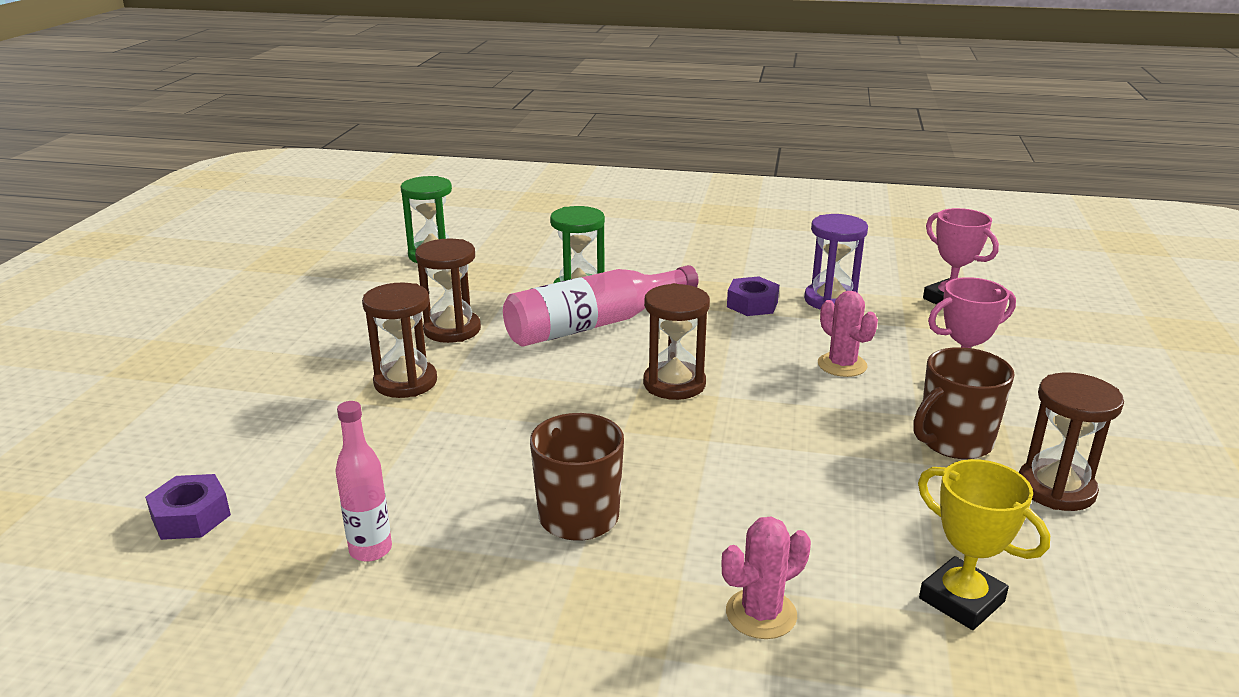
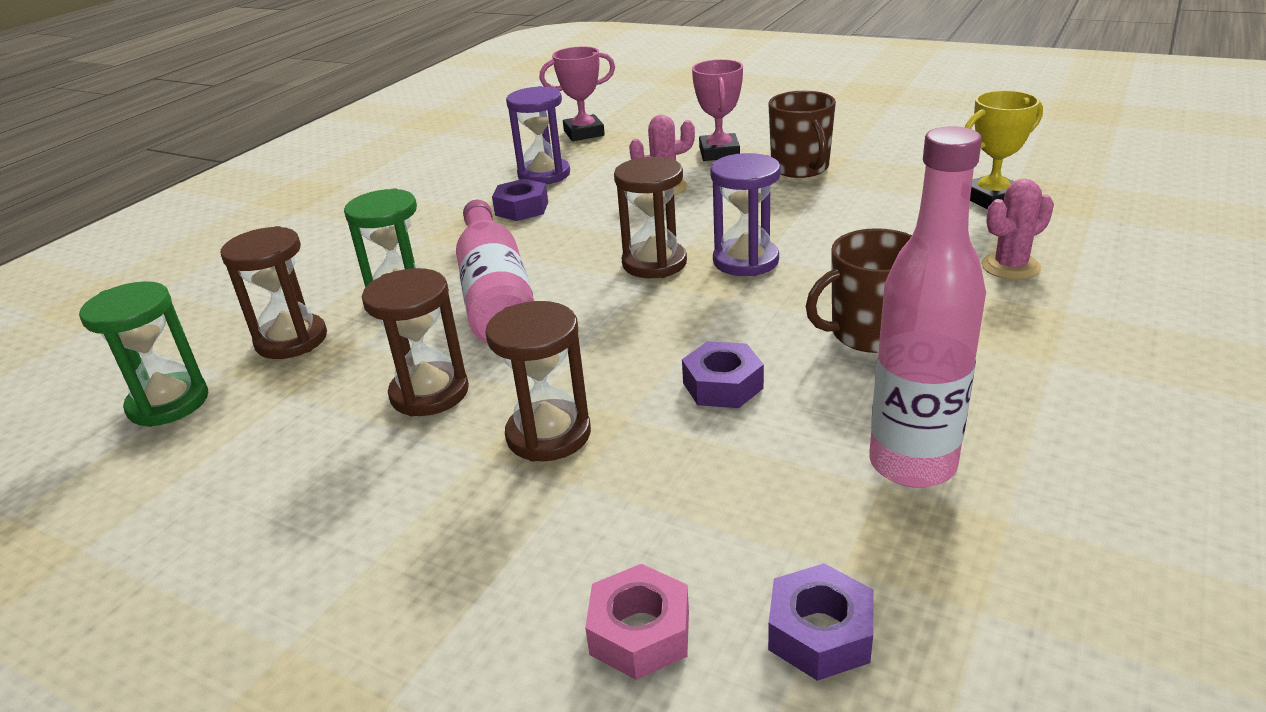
camera: 70 degrees left, 5 degrees up
pink bottle [335,401,392,562] -> pink bottle [869,126,986,488], size x1.76
pink cactus [722,517,811,639] -> pink cactus turned 75 degrees clockwise [981,179,1054,280]
brown hourglass [1019,372,1124,511] -> brown hourglass moved to [220,226,327,359]
none -> pink nut [585,564,689,680]
none -> purple nut [682,341,764,408]
none -> purple hourglass [710,153,781,276]

